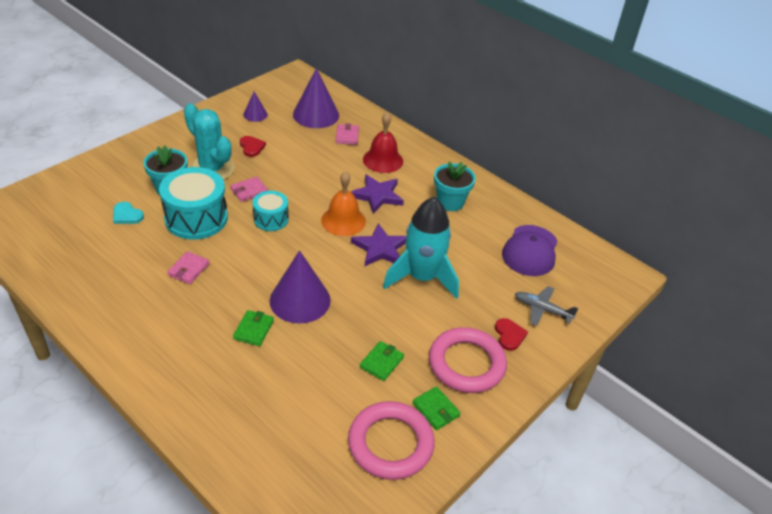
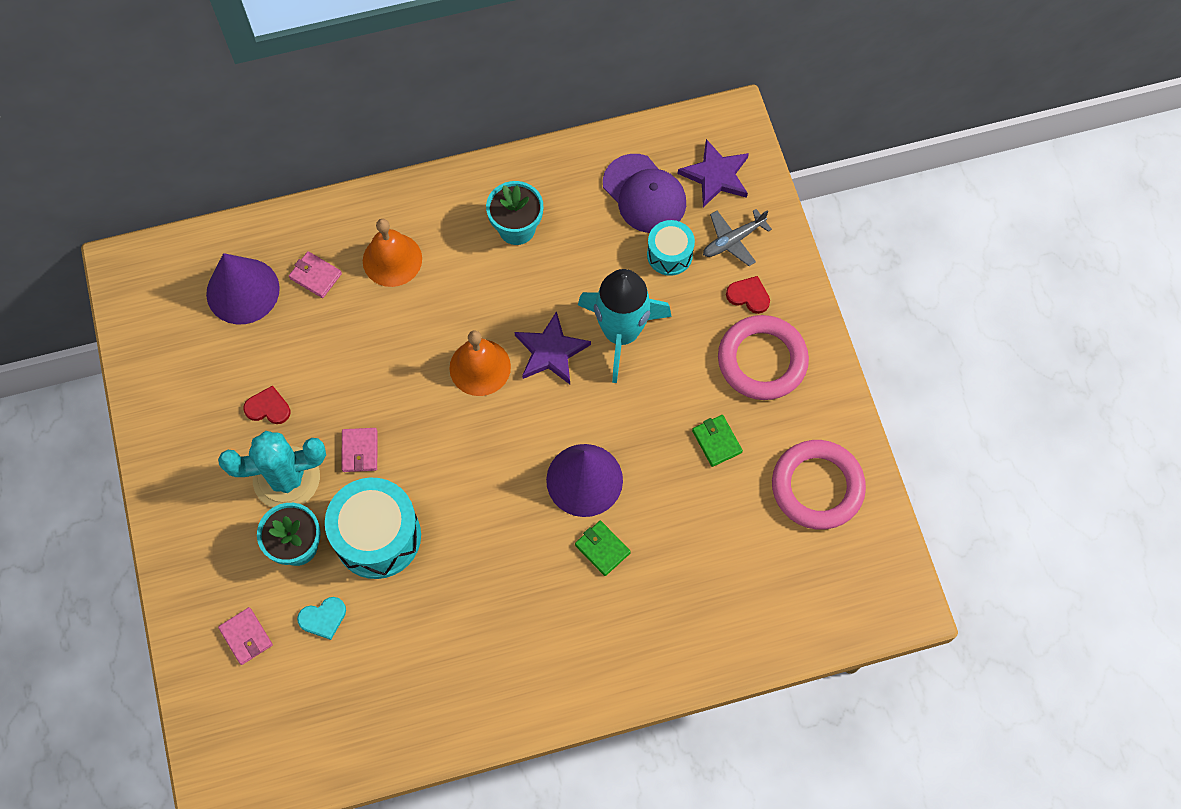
camera: 55 degrees left, 25 degrees up
pink wallet [167,251,210,284] -> pink wallet moved to [218,607,273,665]
purple cone [243,92,268,122] -> none
turquoise drum [252,191,289,231] -> turquoise drum moved to [647,220,695,276]
purple star [351,174,404,214] -> purple star moved to [678,139,749,207]
red bell [363,113,403,173] -> orange bell [363,219,422,287]
green wallet [413,386,460,430] -> none

